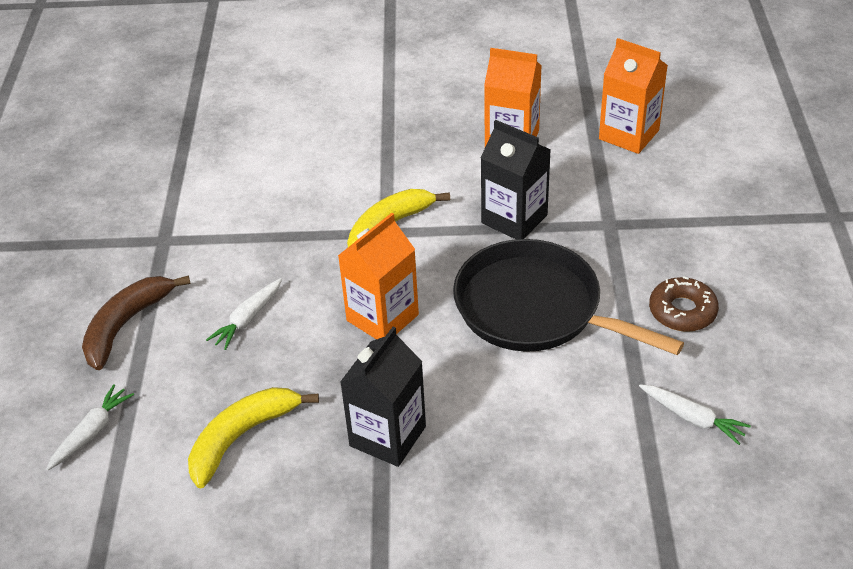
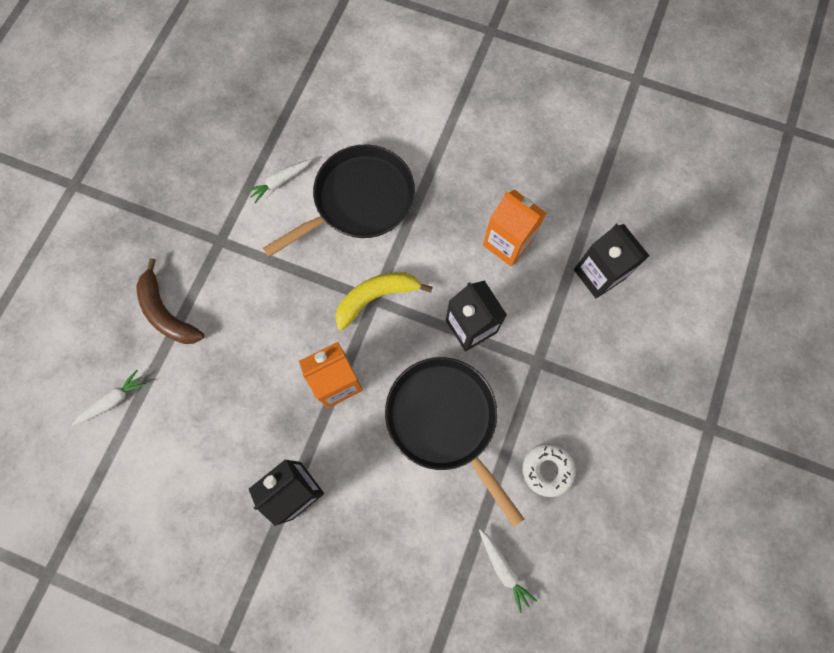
camera: 20 degrees right, 30 degrees up
brown banana [82,275,191,370] -> brown banana turned 90 degrees counterclockwise [136,258,204,344]
yellow banana [188,387,319,489] -> none
white carrot [206,278,282,350] -> white carrot moved to [246,159,312,203]
orange carton [599,38,668,154] -> black carton [574,224,649,298]
brown donut [649,276,719,332] -> white donut [522,443,575,497]
none -> black pan [263,145,415,257]

